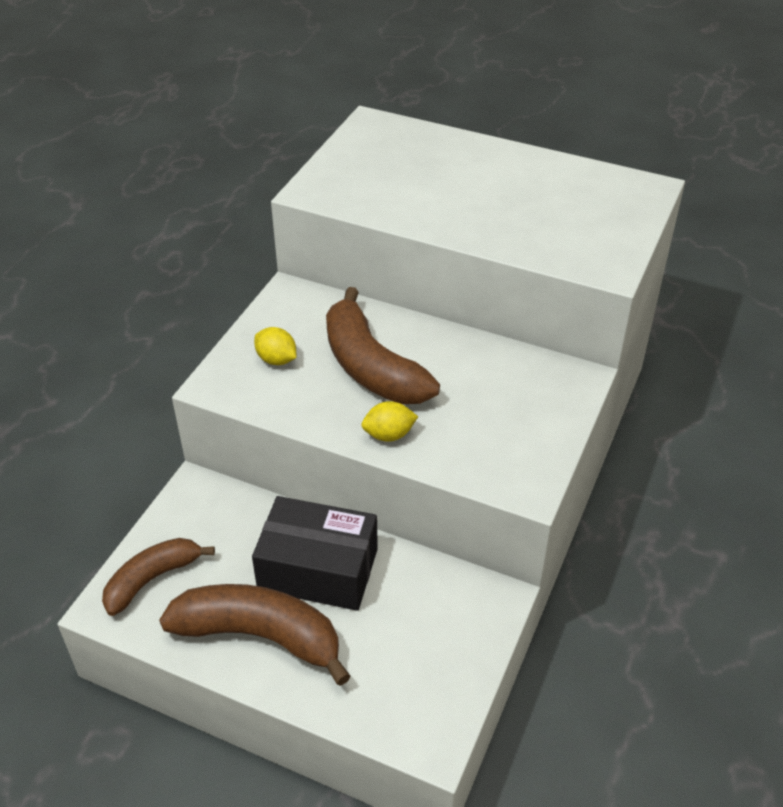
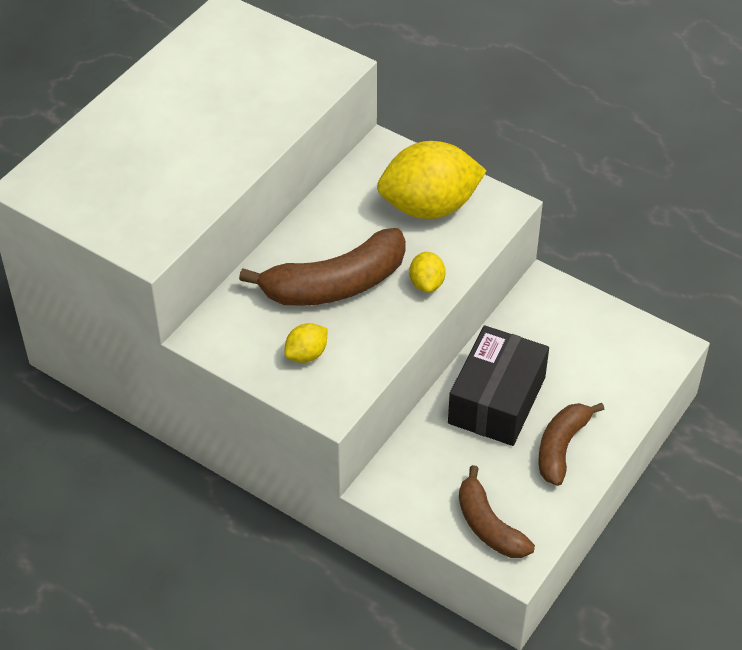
camera: 80 degrees left, 5 degrees up
brown banana [159,584,351,686] -> brown banana [539,403,604,486], size x0.64
none -> yellow lemon [377,141,487,219]

